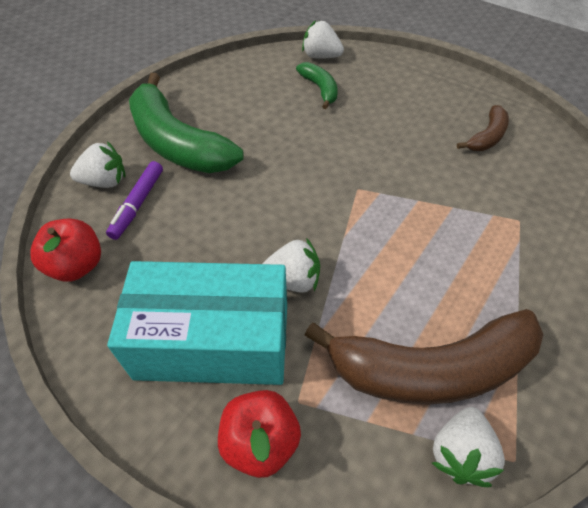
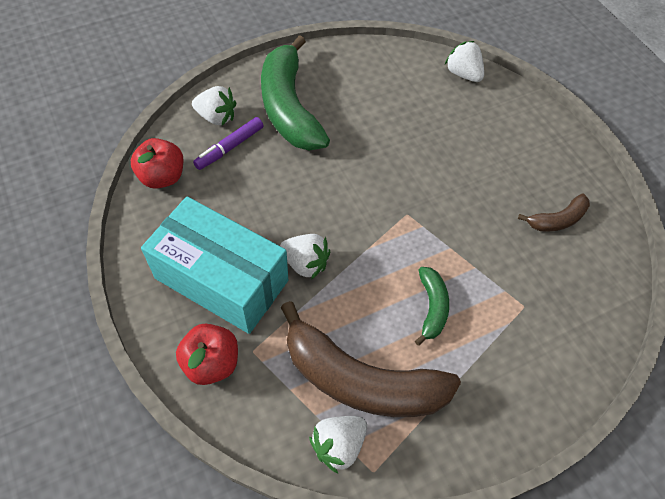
camera: 25 degrees right, 5 degrees up
green banana [296,62,338,109] -> green banana moved to [415,267,449,346]

